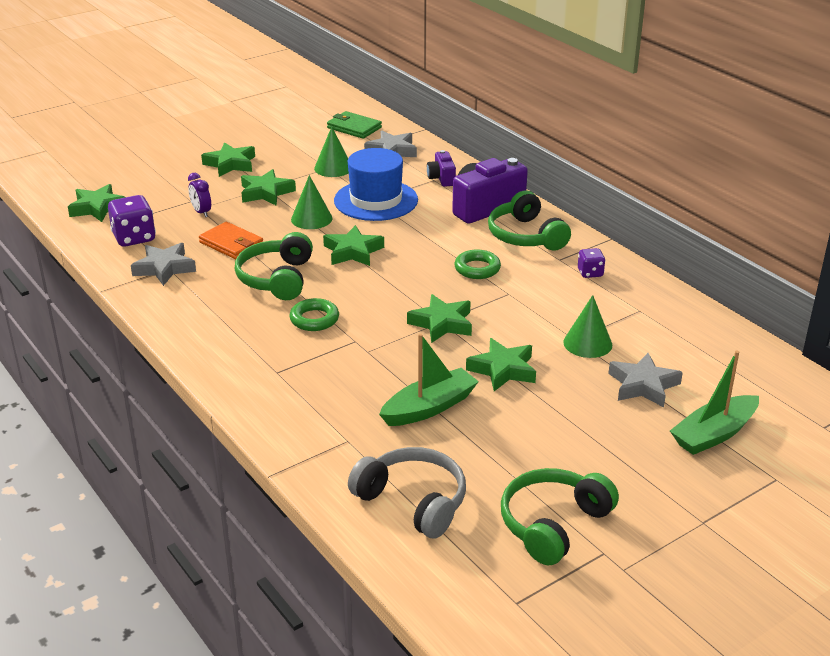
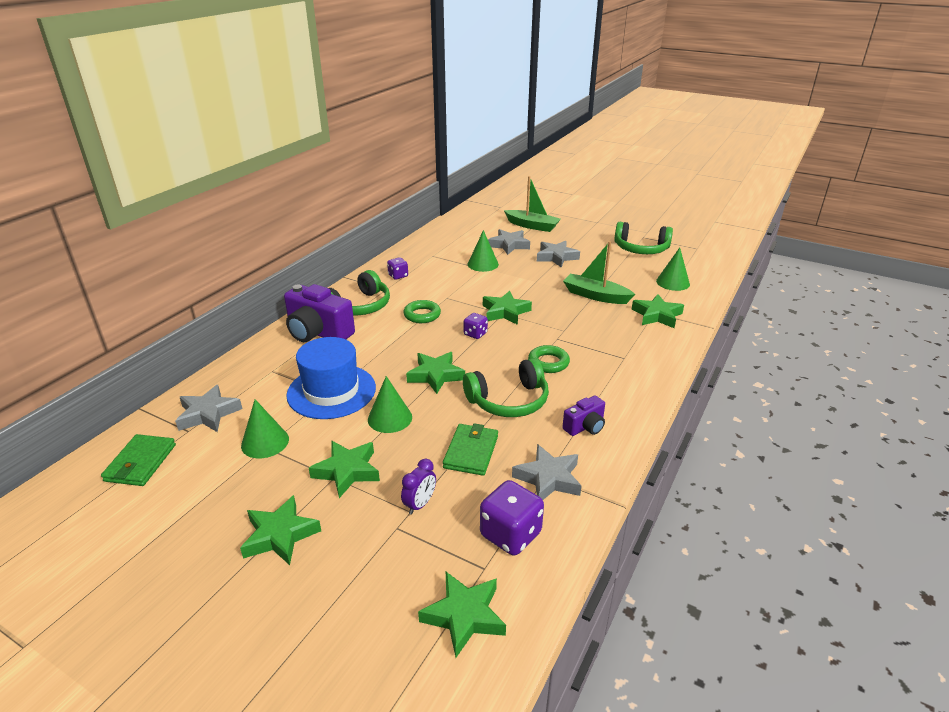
camera: 115 degrees left, 0 degrees up
orange wallet [199,222,263,259] -> green wallet [443,423,498,476]
grey headphones [348,447,466,538] -> green cone [656,248,690,291]
purple camera [427,150,456,187] -> purple camera moved to [563,395,605,436]
green star [466,338,536,391] -> green star moved to [632,294,684,328]
none -> purple dice [463,313,488,339]
none -> grey star [537,241,580,267]

